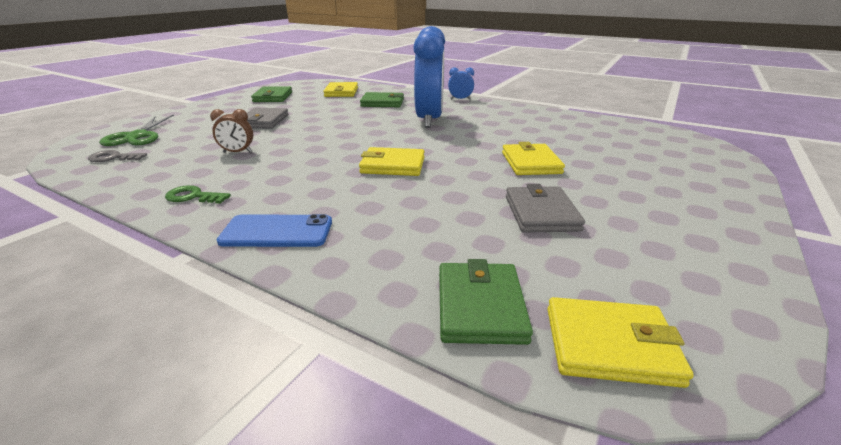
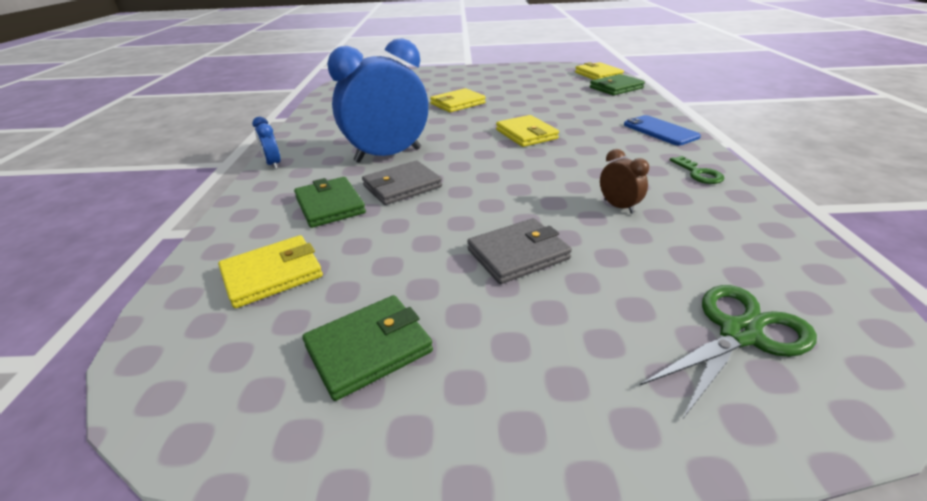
camera: 120 degrees left, 5 degrees up
grey key [88,150,147,162] -> none
grey wallet [506,184,585,233] -> grey wallet moved to [362,161,442,205]

